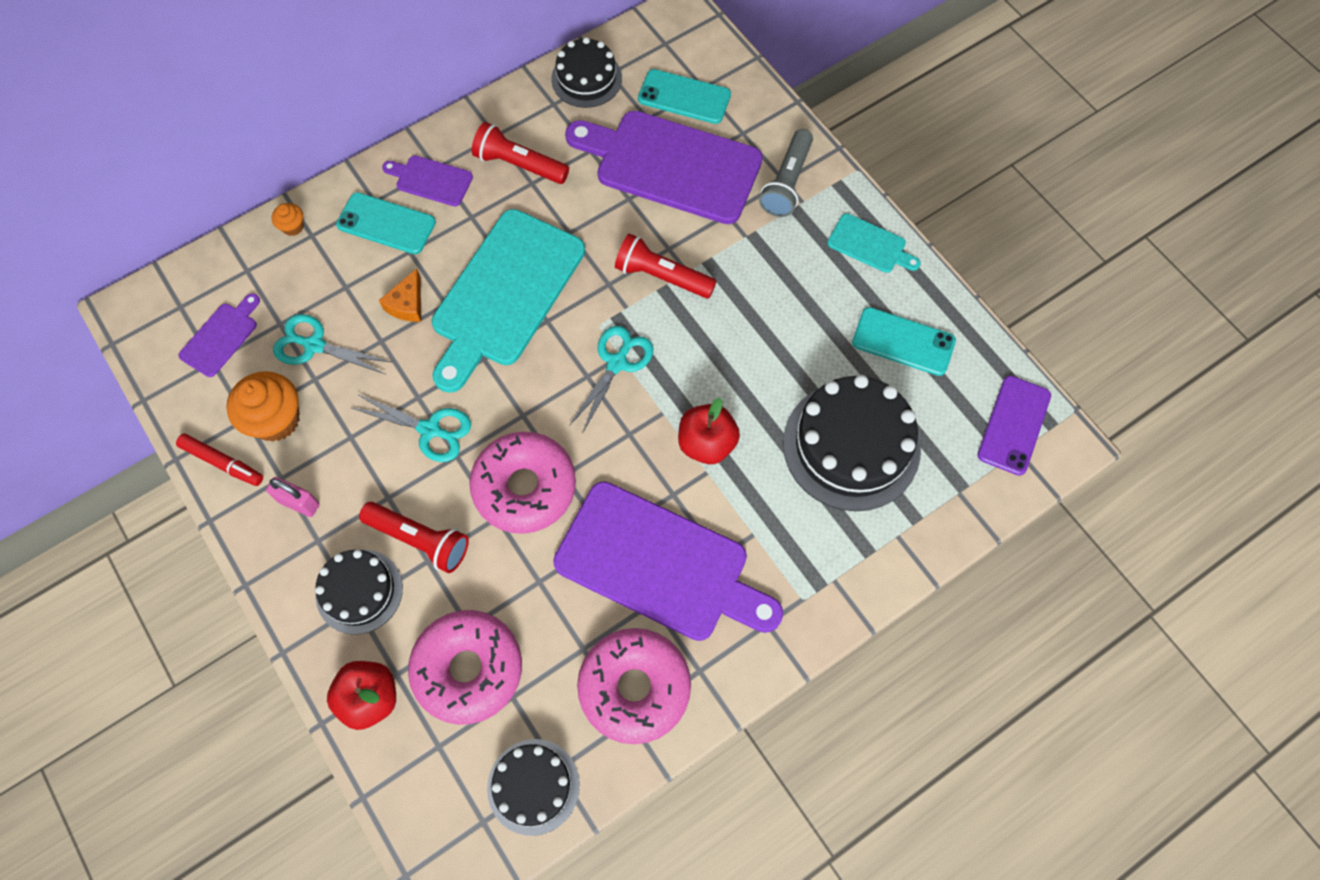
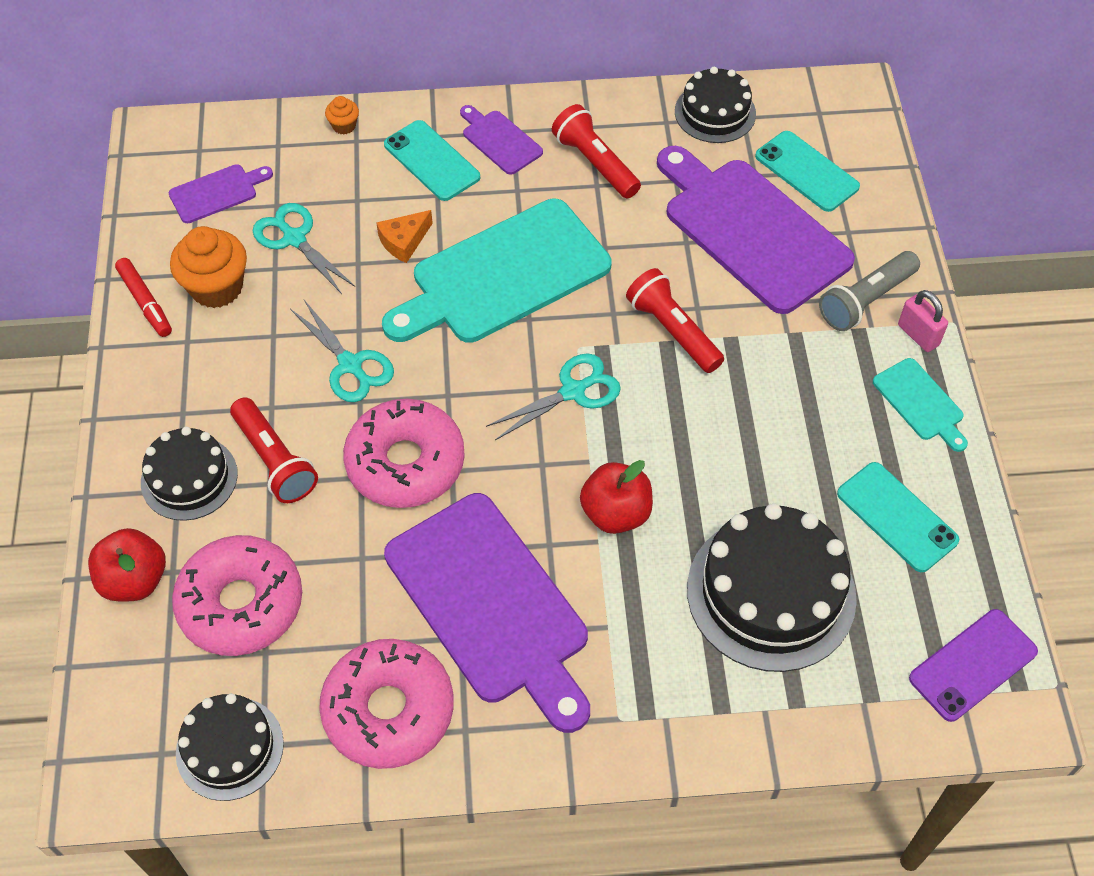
camera: 30 degrees right, 10 degrees down
pink padlock [266,477,320,517] -> pink padlock moved to [898,290,948,352]

